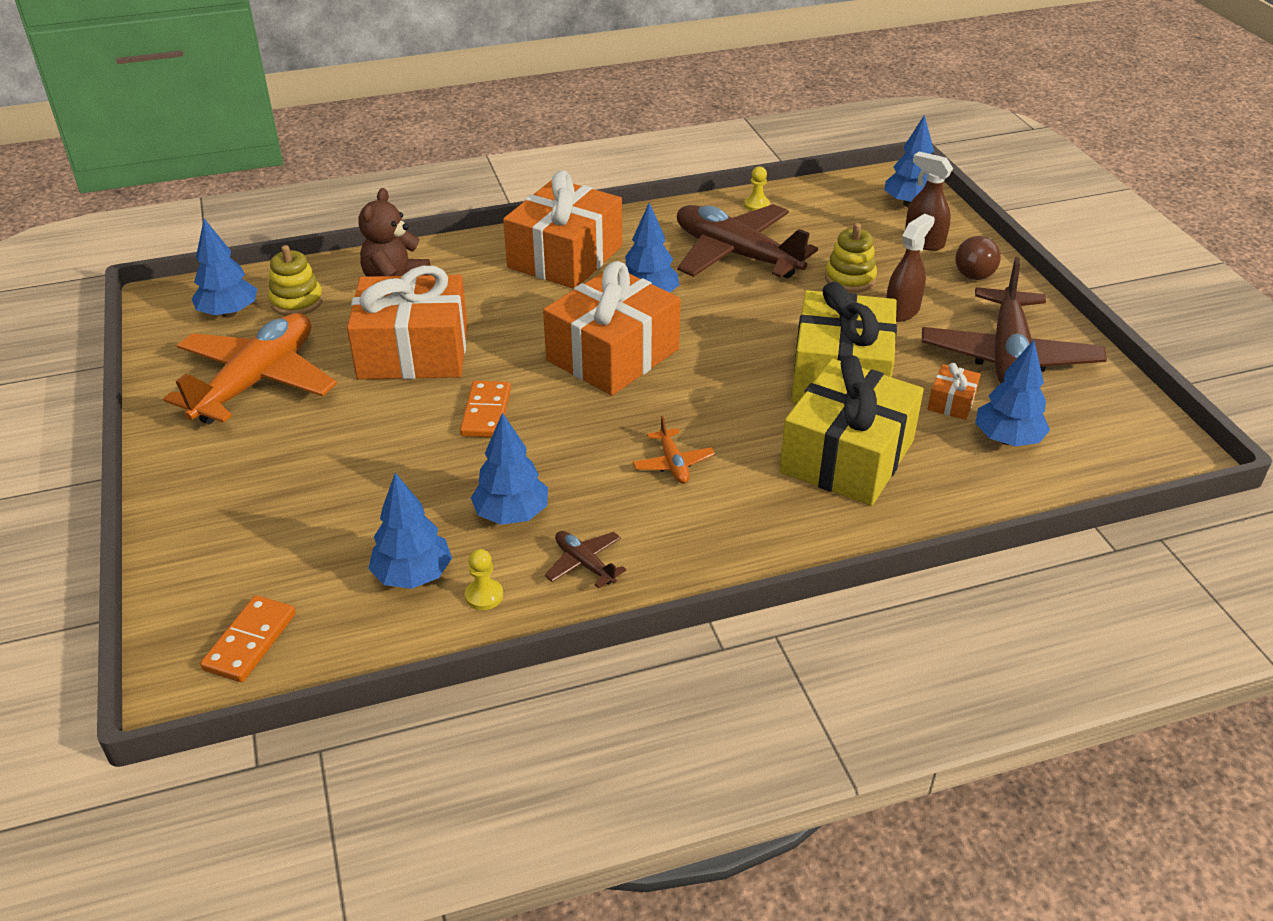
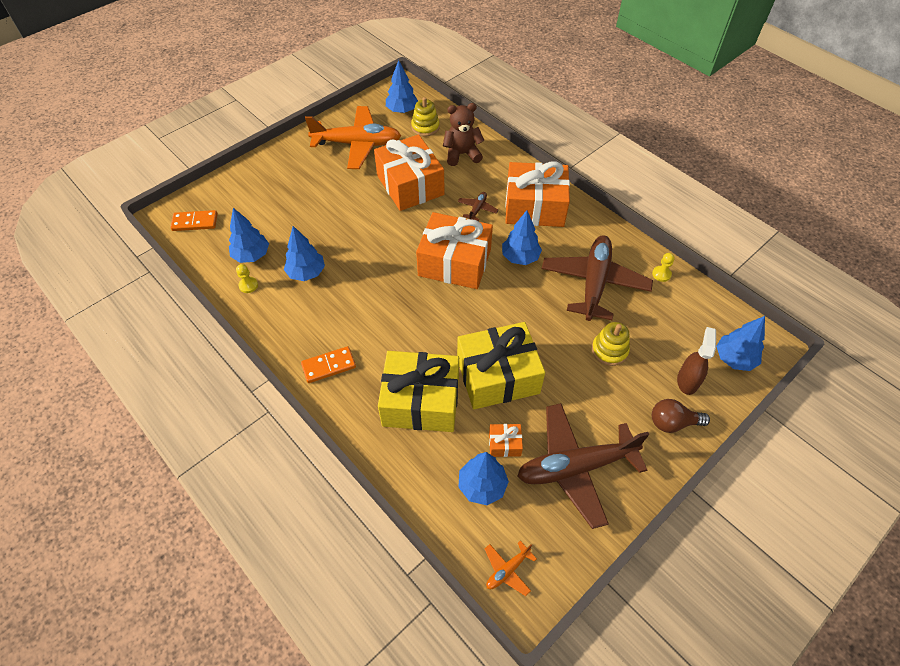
camera: 65 degrees right, 15 degrees up
orange domino [460,381,511,437] -> orange domino moved to [301,346,356,383]
brown plane [545,531,626,589] -> brown plane moved to [458,192,498,221]
orange plane [633,416,715,484] -> orange plane moved to [485,541,537,596]
brown spray bottle [886,213,935,322] -> none

